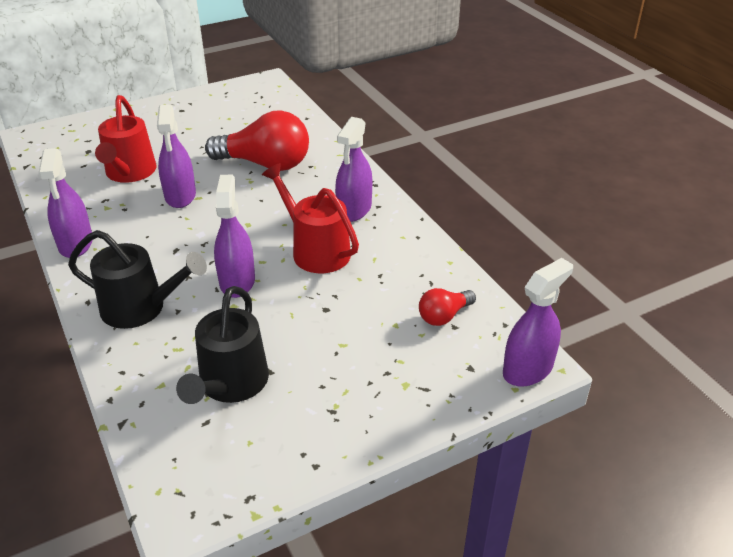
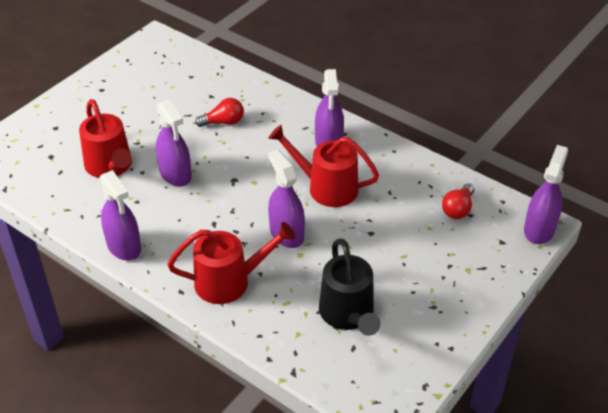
camera: 25 degrees left, 5 degrees up
black watering can [68,230,207,329] -> red watering can [167,222,295,304]
red light bulb [205,110,309,171] -> red light bulb [195,98,244,127], size x0.50

